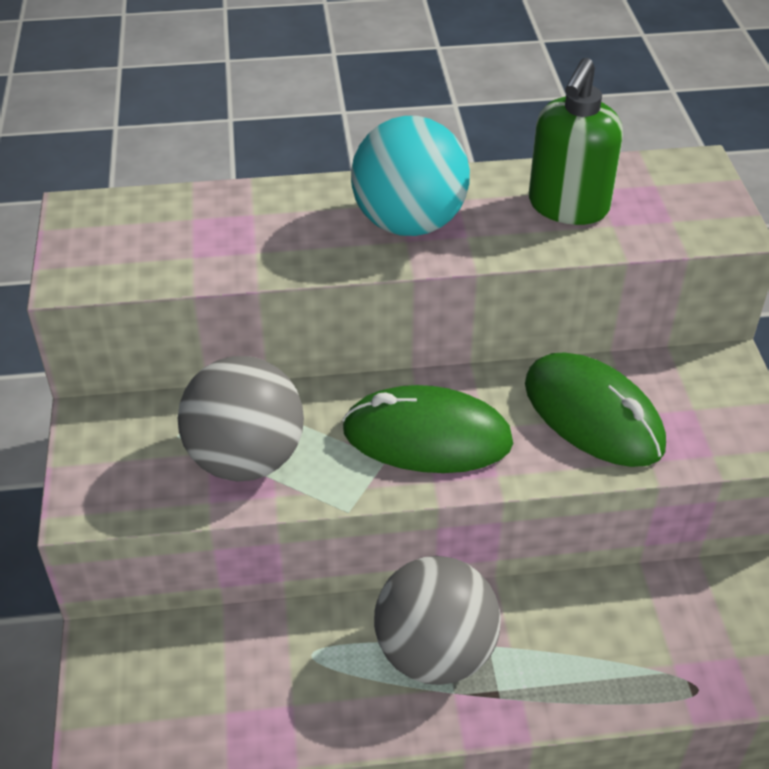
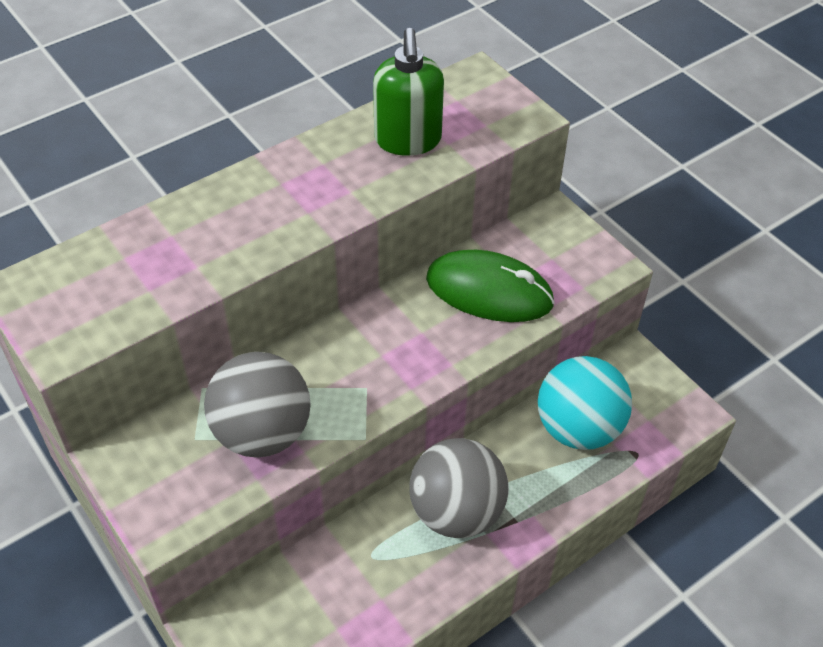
camera: 30 degrees left, 5 degrees up
green mouse [342,385,513,473] -> none
turquoise ball [351,116,470,236] -> turquoise ball moved to [538,356,632,450]

